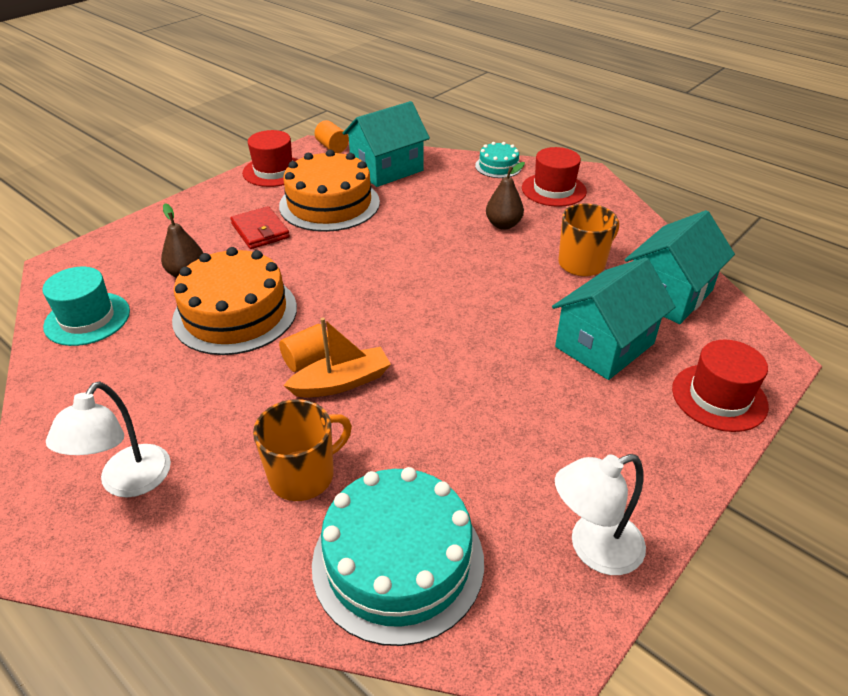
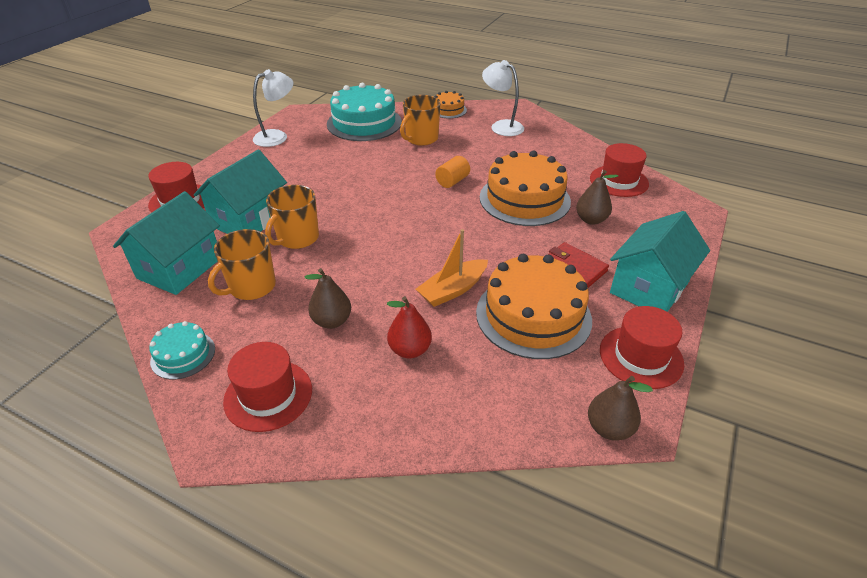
camera: 165 degrees right, 0 degrees up
turquoise hat [42,267,130,346] -> red hat [590,143,649,197]
white lamp [46,381,171,497] -> white lamp turned 45 degrees counterclockwise [482,60,524,136]
orange boat [283,318,391,398] -> orange boat moved to [416,229,488,307]
orange cylinder [315,120,349,153] -> brown pear [588,376,653,441]
turquoise house [343,101,430,187] -> turquoise house moved to [610,211,710,312]
turquoise cake [475,142,522,178] -> turquoise cake moved to [149,321,215,379]
none -> orange mug [265,185,319,249]
none -> red pear [387,296,432,358]
none -> orange cake [435,91,467,118]

